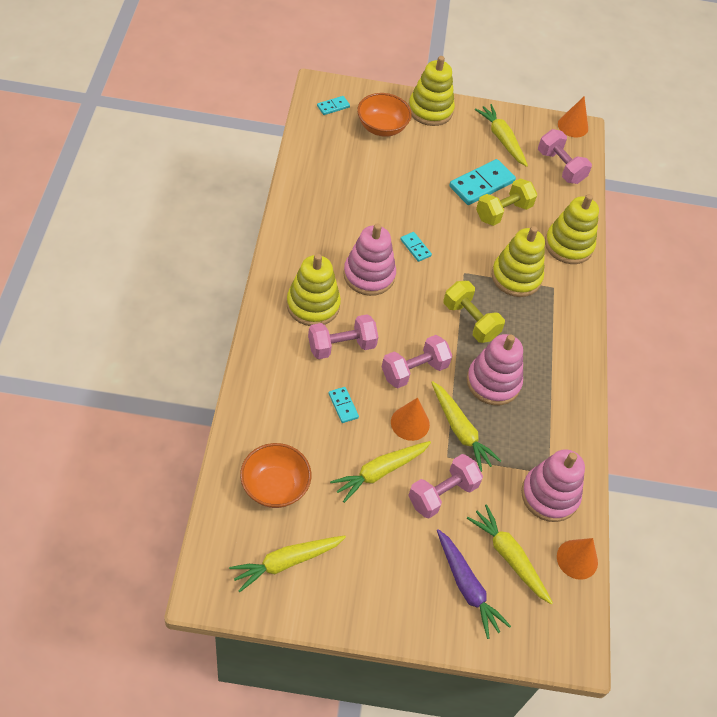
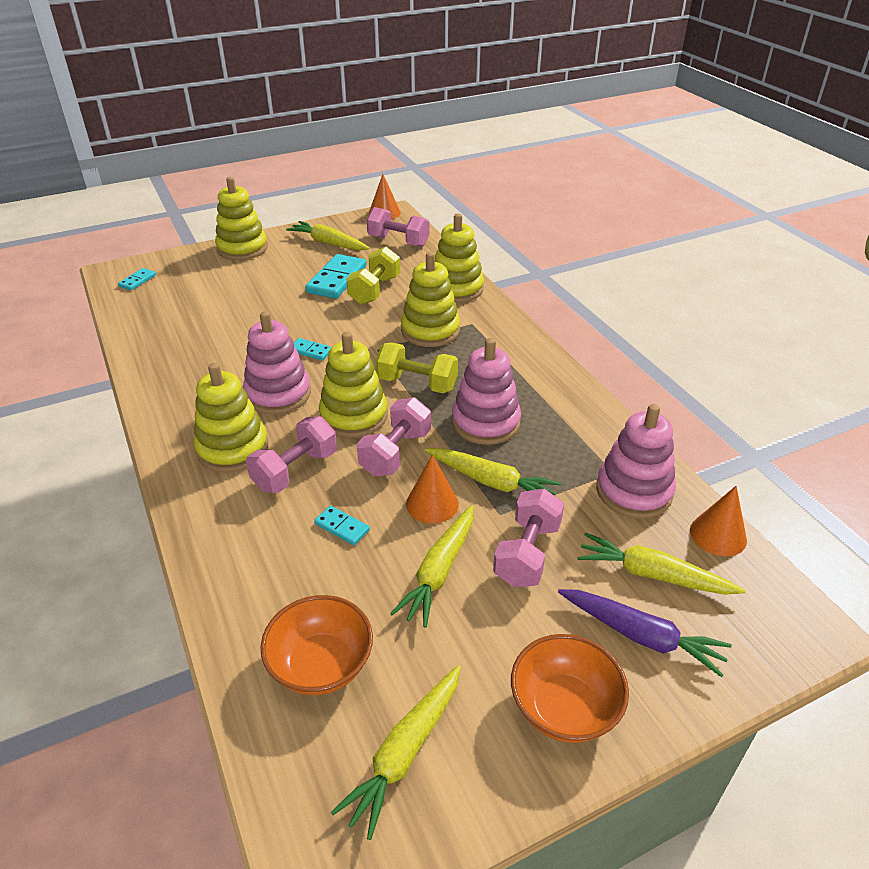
camera: 25 degrees left, 15 degrees down
orange bowl [357,93,412,137] -> orange bowl moved to [511,634,629,743]
none -> yellow stacking toy [319,332,388,438]

